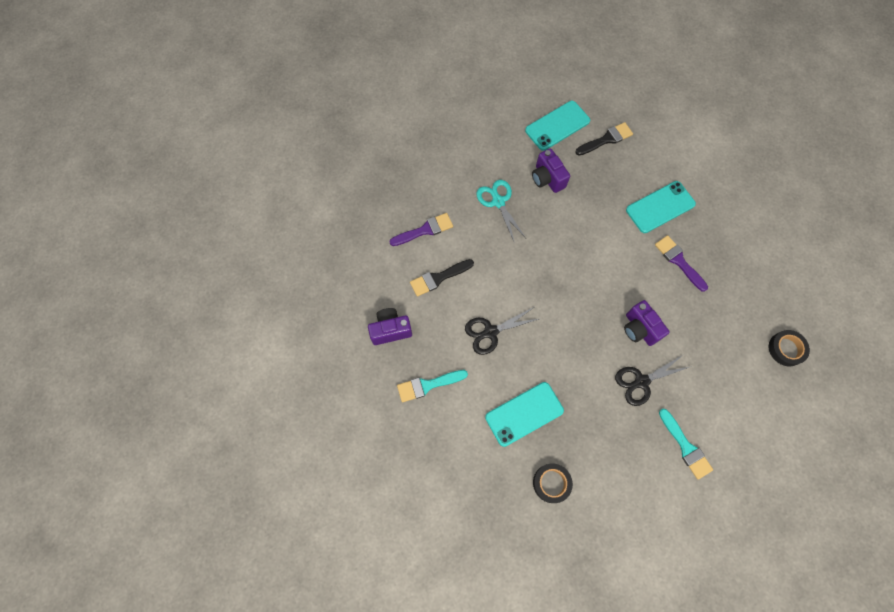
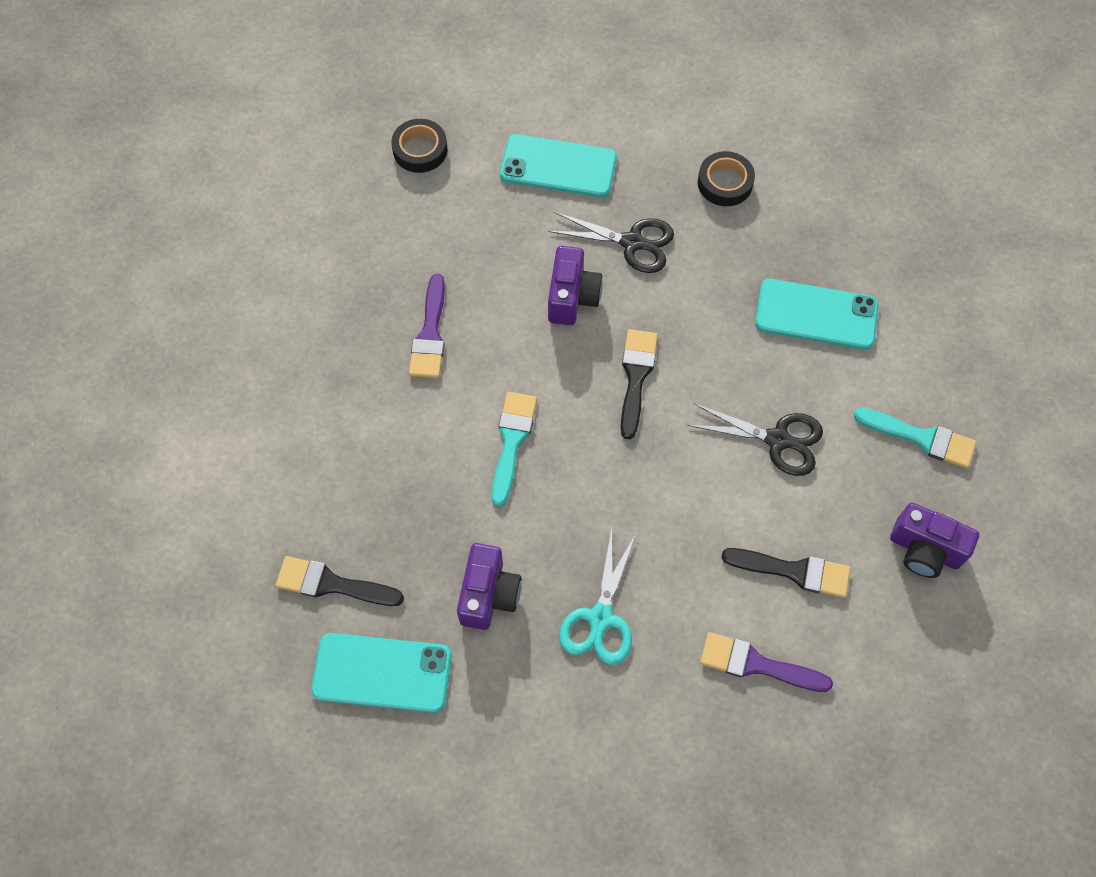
camera: 140 degrees left, 5 degrees down
black tape [533,463,573,503] -> black tape moved to [698,151,755,206]
turquoise phone [626,181,696,233] -> turquoise phone moved to [500,134,617,197]
turquoise brush [659,409,713,480] -> turquoise brush moved to [492,392,537,507]
none -> black brush [621,329,658,439]

